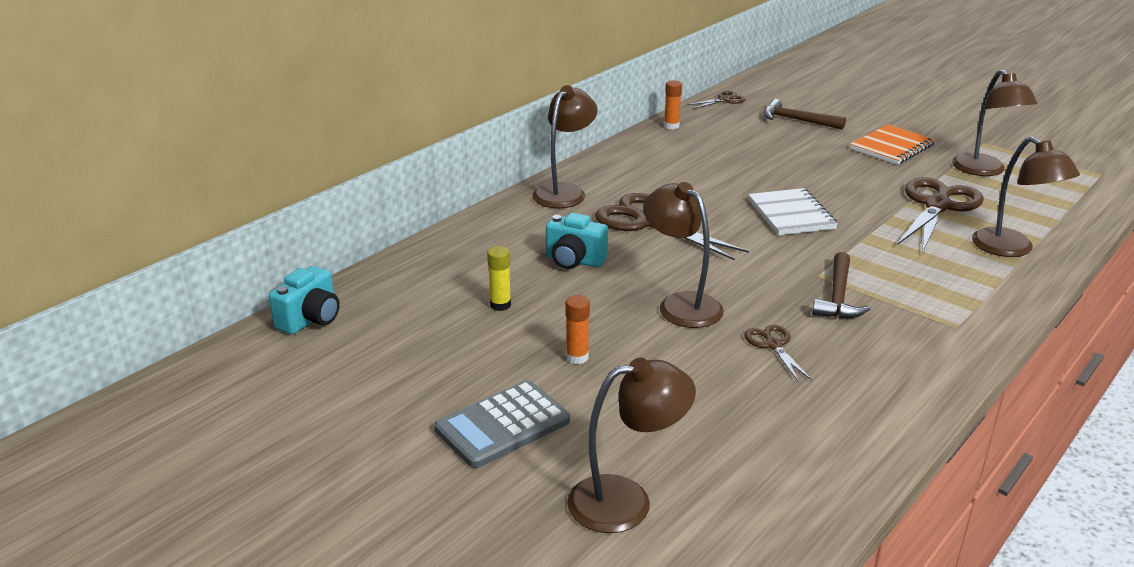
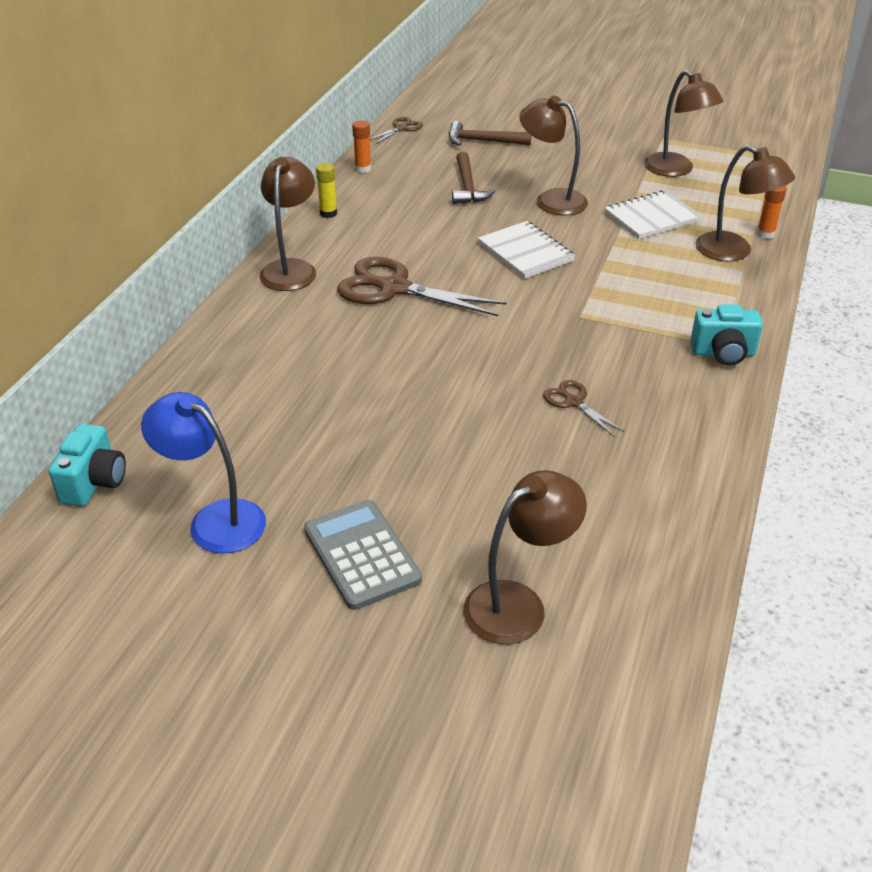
camera: 20 degrees left, 10 degrees up
grey calculator [434,380,570,468] -> grey calculator turned 120 degrees clockwise [304,500,422,610]
yellow glue stick [487,246,511,311] -> yellow glue stick moved to [316,163,337,218]
turquoise camera [546,213,608,269] -> turquoise camera moved to [690,304,763,366]
orange glue stick [565,295,590,364] -> orange glue stick moved to [757,186,786,239]
brown lamp [643,182,724,328] -> brown lamp moved to [519,96,588,215]
brown hammer [812,252,871,318] -> brown hammer moved to [452,152,496,204]
orange notebook [850,124,935,165] -> none
brown scissors [897,177,984,253] -> white notebook [605,190,702,239]
none -> blue lamp [141,392,266,554]

